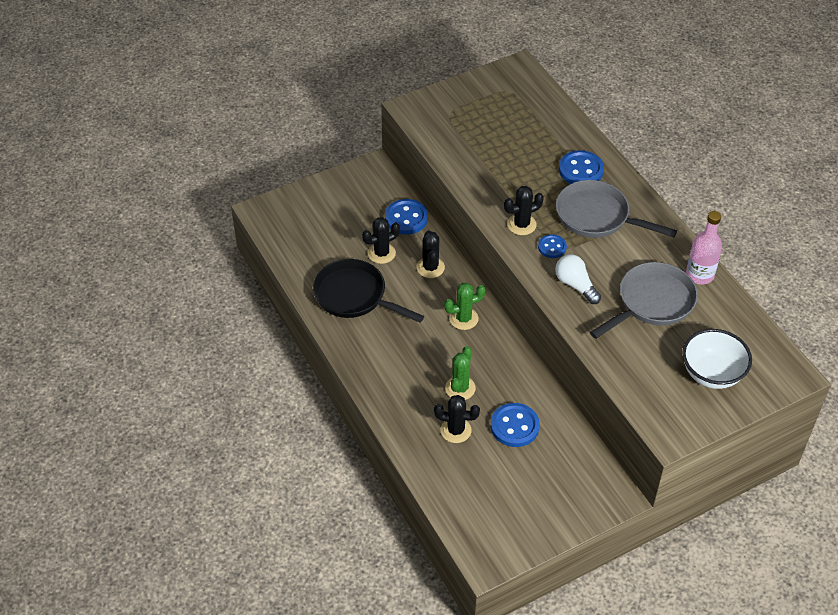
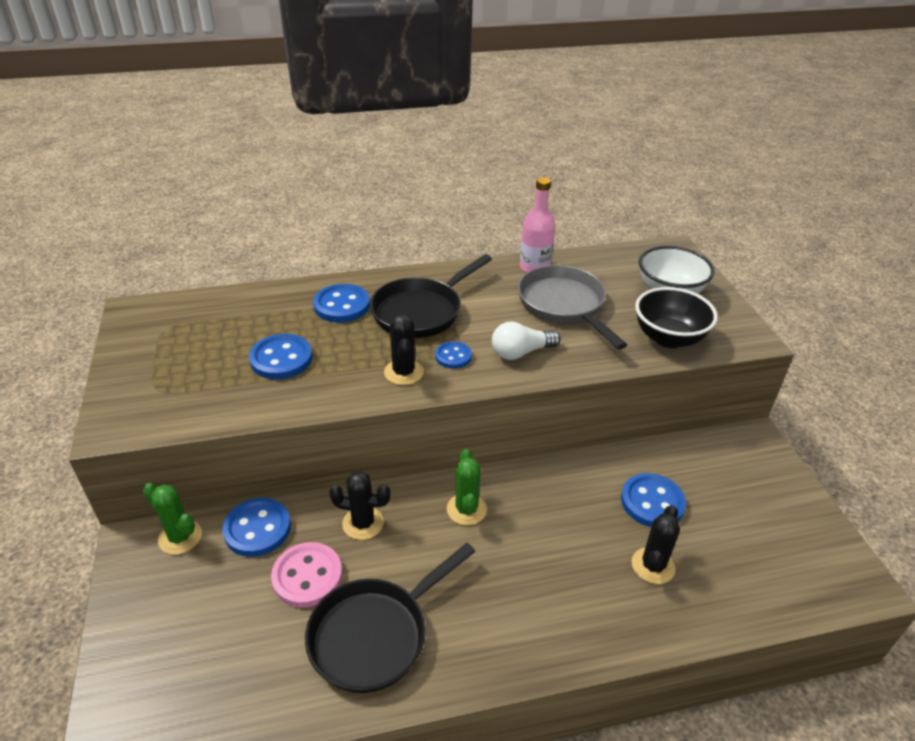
camera: 75 degrees left, 10 degrees down
black cactus [362,217,400,264] -> pink button [271,542,342,608]
green cactus [445,346,476,400] -> green cactus moved to [143,483,202,555]
grey pan [556,180,677,238] -> black pan [370,254,492,338]
none -> blue button [249,334,312,379]
none -> black bowl [635,287,718,348]

